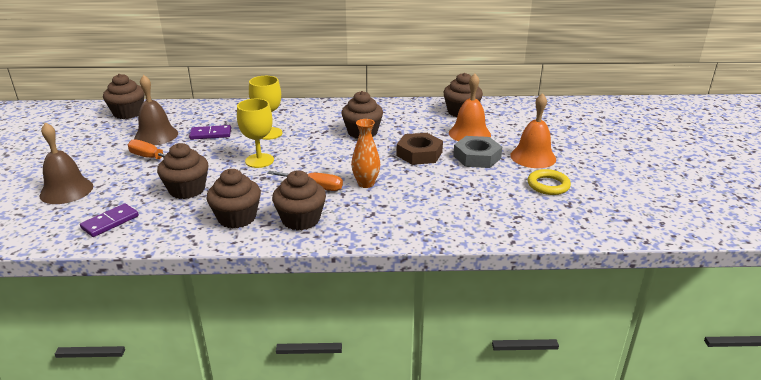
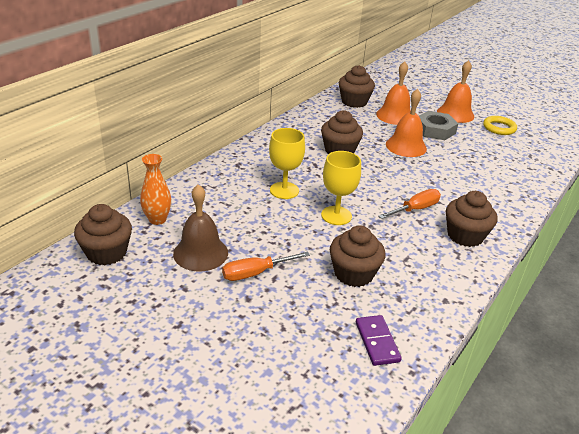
camera: 55 degrees left, 5 degrees up
brown bell [40,122,93,204] -> none
purple domino [189,125,231,140] -> none
brown cupcake [206,169,261,228] -> none
orange vase [351,119,380,188] -> orange vase moved to [140,154,172,225]
brown nut [396,133,443,165] -> orange bell [386,89,427,157]

